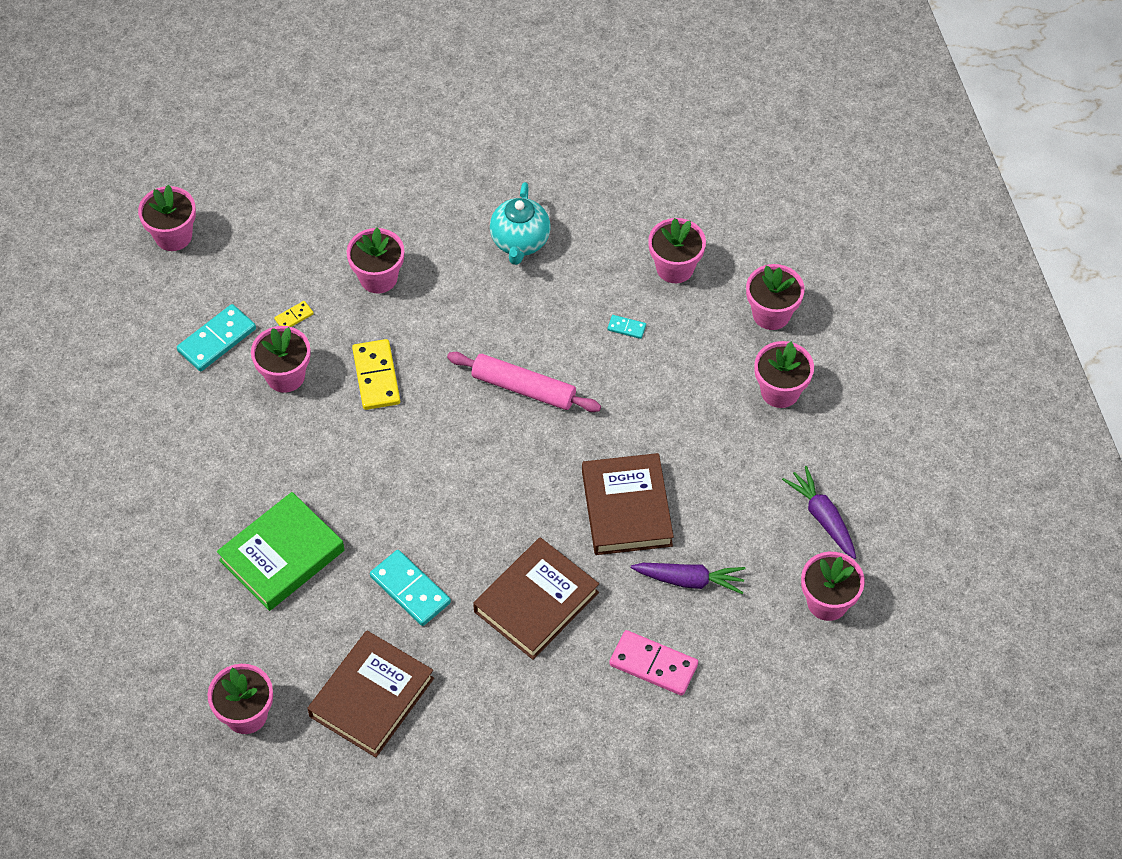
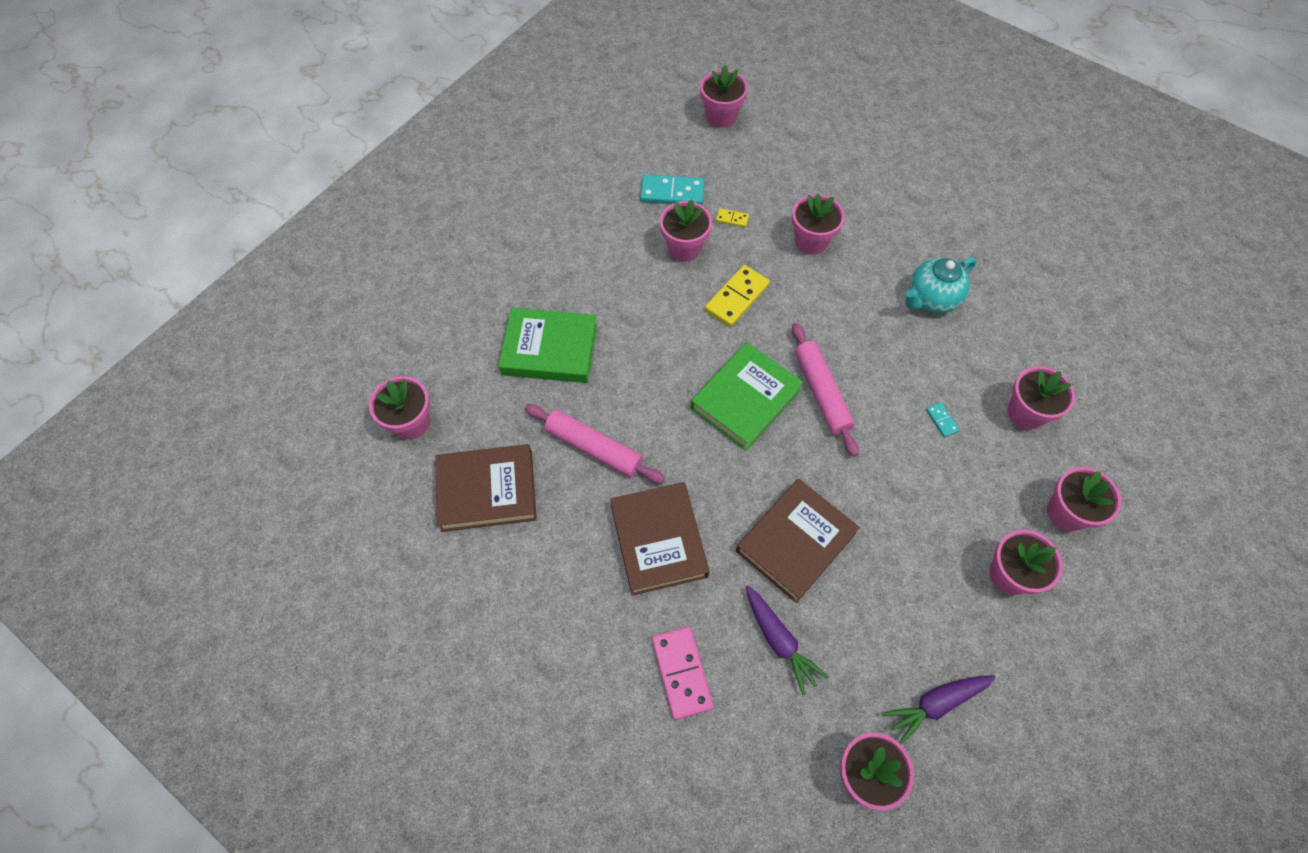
camera: 50 degrees right, 5 degrees up
turquoise domino [370,550,451,626] -> pink rolling pin [525,404,665,483]
brown book [473,537,599,660] -> brown book turned 75 degrees clockwise [610,482,710,596]
purple carrot [782,466,856,559] -> purple carrot turned 135 degrees counterclockwise [883,675,996,745]
none -> green book [690,342,803,451]

